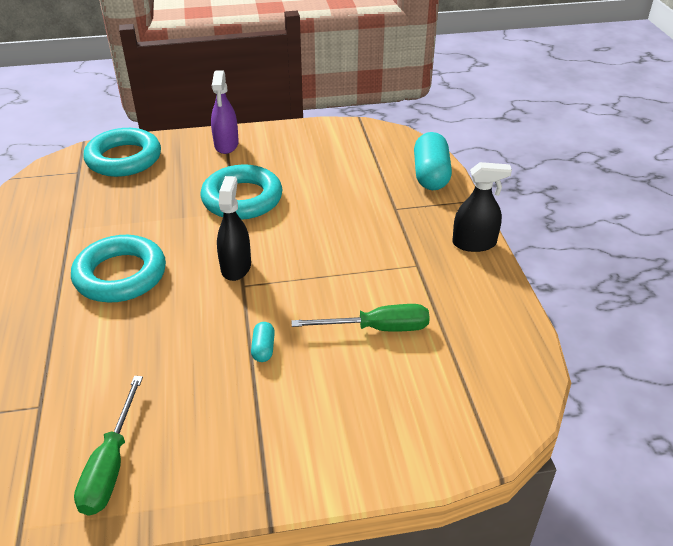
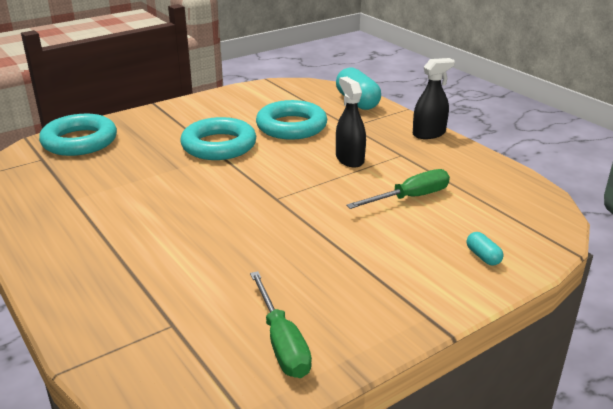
camera: 25 degrees left, 10 degrees down
turquoise ring [71,235,166,302] -> turquoise ring moved to [256,100,327,140]
purple spray bottle [211,71,239,154] -> none
black spray bottle [217,176,251,281] -> black spray bottle moved to [336,77,366,168]
turquoise capsule [251,322,275,362] -> turquoise capsule moved to [467,232,503,266]

